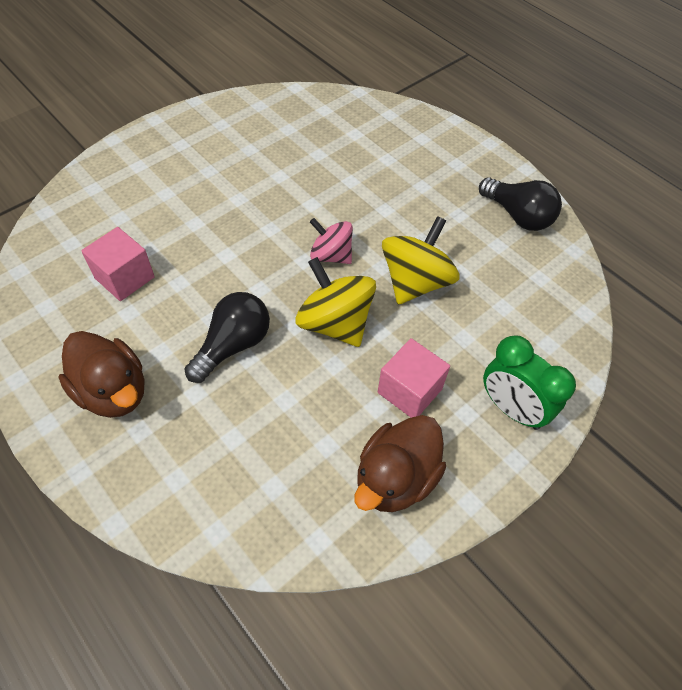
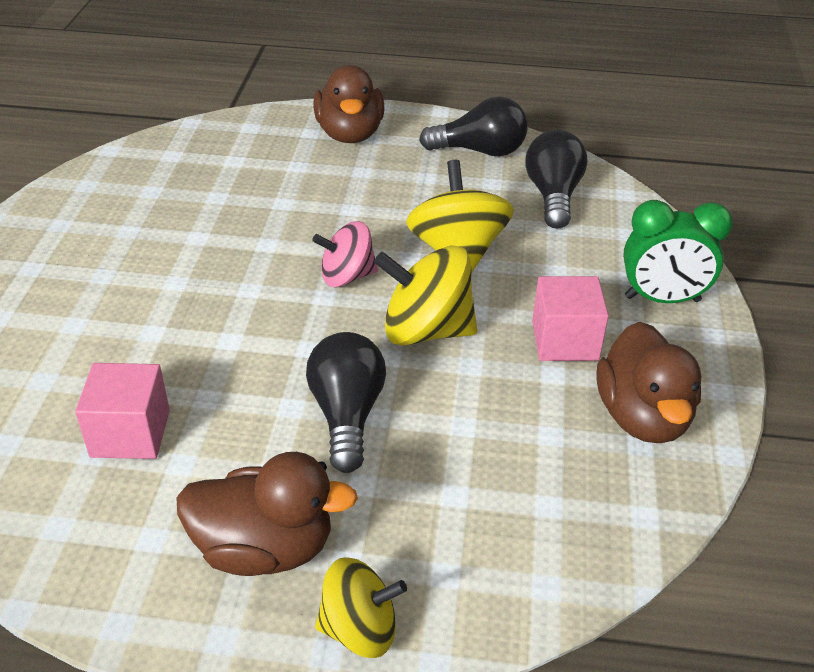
camera: 40 degrees left, 15 degrees down
none -> brown duck [313,65,384,143]
none -> yellow spinning top [315,557,407,658]
none -> black light bulb [525,130,588,229]

